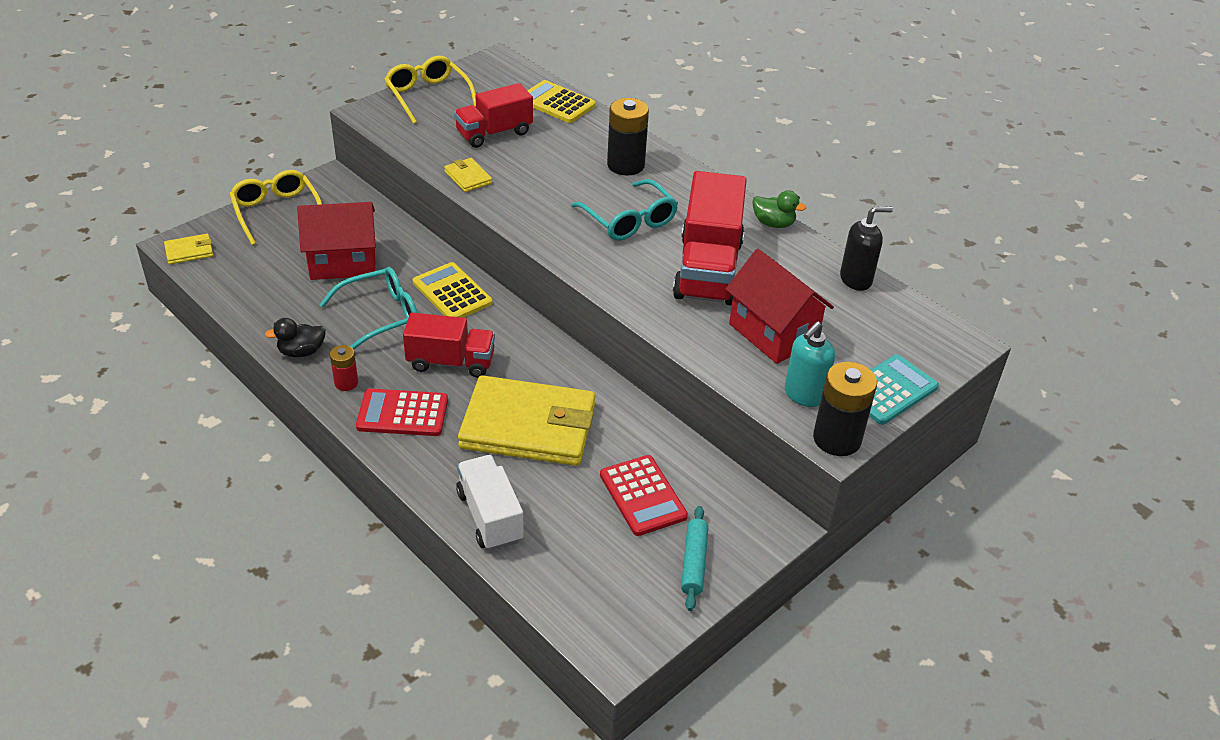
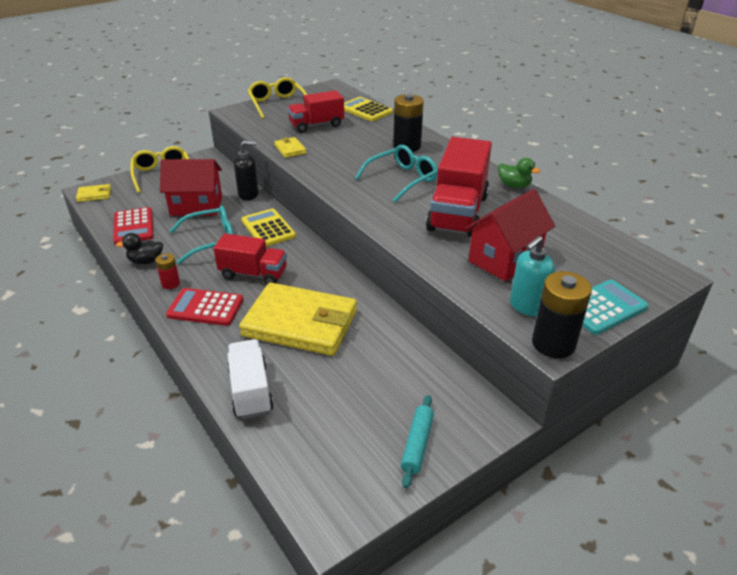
camera: 10 degrees right, 5 degrees down
turquoise glasses [571,179,678,241] -> turquoise glasses turned 105 degrees counterclockwise [355,145,438,202]
red calculator [600,455,688,536] -> red calculator moved to [113,207,154,244]
red house [726,249,834,364] -> red house turned 75 degrees clockwise [465,189,555,281]
black soap dispenser [840,206,893,291] -> black soap dispenser moved to [234,141,259,200]

